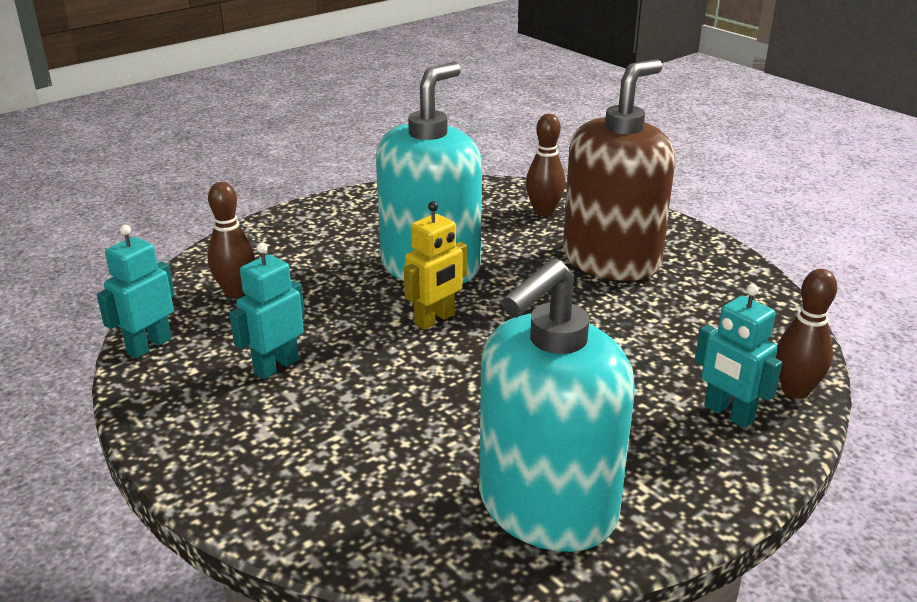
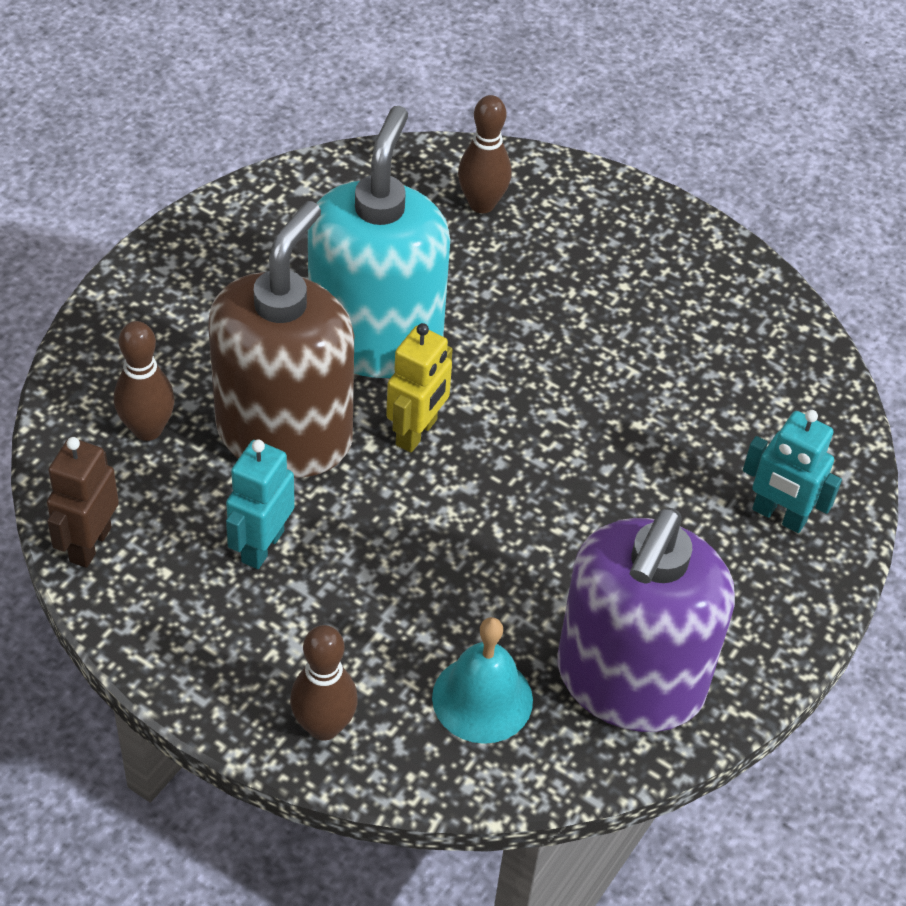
camera: 20 degrees left, 20 degrees up
turquoise robot [97,225,175,358] -> brown robot [47,437,119,568]
turquoise soap dispenser [479,258,635,552] -> purple soap dispenser [558,508,735,732]
brown soap dispenser [563,59,675,281] -> brown soap dispenser moved to [208,201,354,478]
brown bowling pin [776,269,837,399] -> brown bowling pin moved to [290,625,358,740]
none -> turquoise bell [432,617,533,744]

